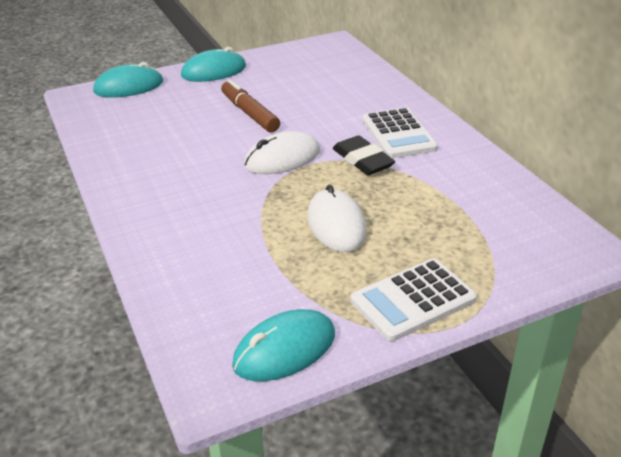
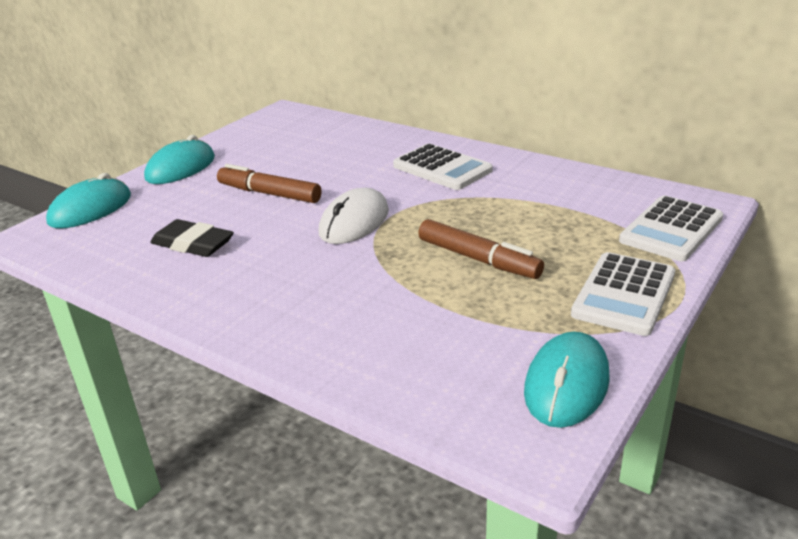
camera: 30 degrees left, 5 degrees down
white mouse [308,184,367,252] -> brown marker [418,219,544,279]
black eraser [333,135,395,175] -> black eraser moved to [150,219,234,257]
none -> white calculator [619,196,723,261]

